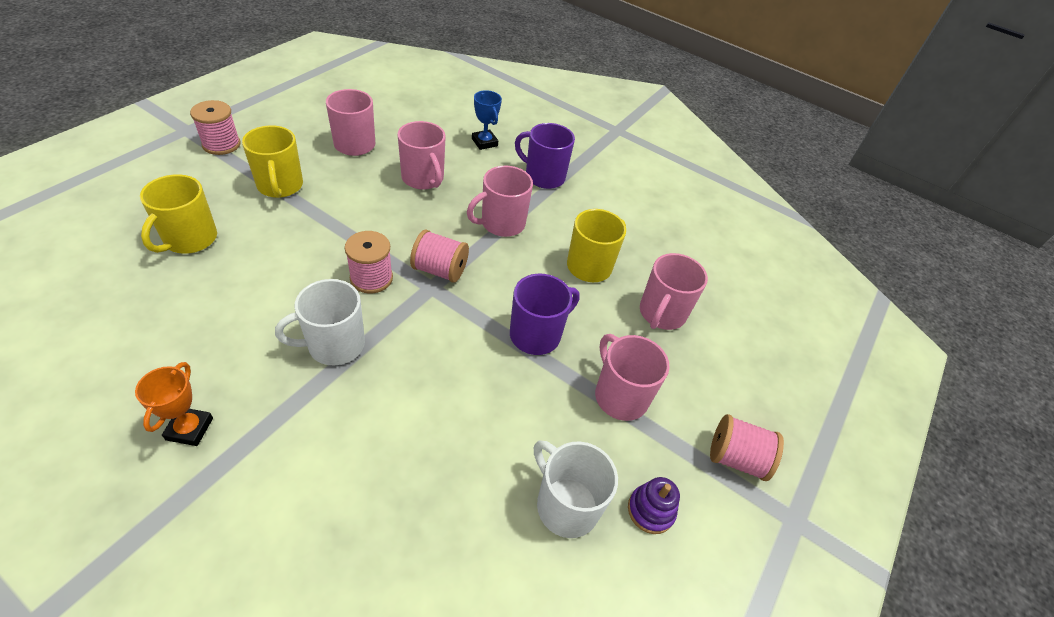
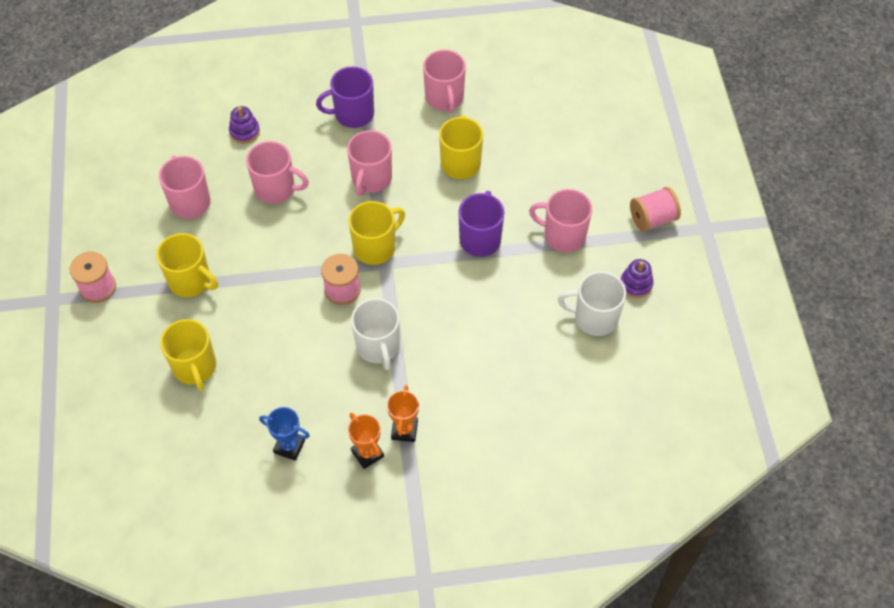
camera: 35 degrees left, 10 degrees up
white mug [275,279,365,365] -> white mug turned 45 degrees counterclockwise [351,298,400,370]
pink spool [410,229,469,283] -> yellow mug [348,201,405,265]
blue trophy [472,90,502,150] -> blue trophy moved to [259,407,310,461]
pink mug [640,253,708,330] -> pink mug moved to [423,50,466,114]
none -> purple stacking toy [229,106,260,144]
none -> orange trophy [387,385,419,442]

